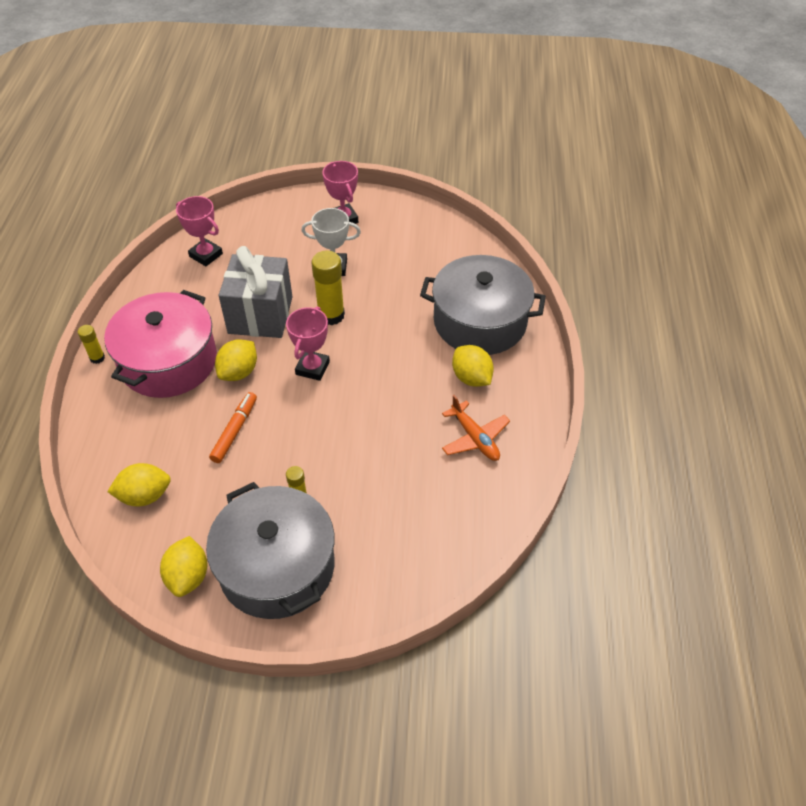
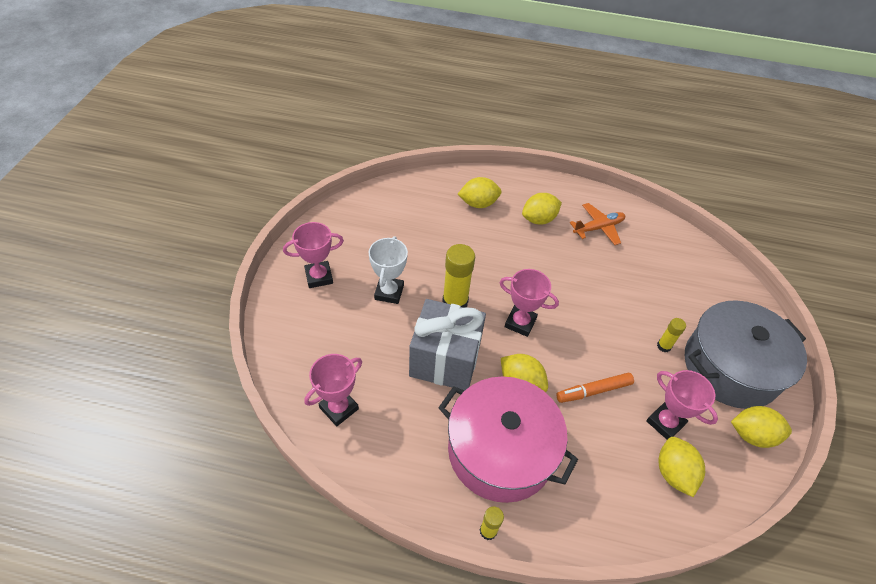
camera: 85 degrees left, 0 degrees up
orange marker [209,392,257,463] -> orange marker turned 45 degrees counterclockwise [556,373,634,403]
grey pot [420,255,546,355] -> yellow lemon [458,177,502,208]
none -> pink trophy [646,370,718,440]

